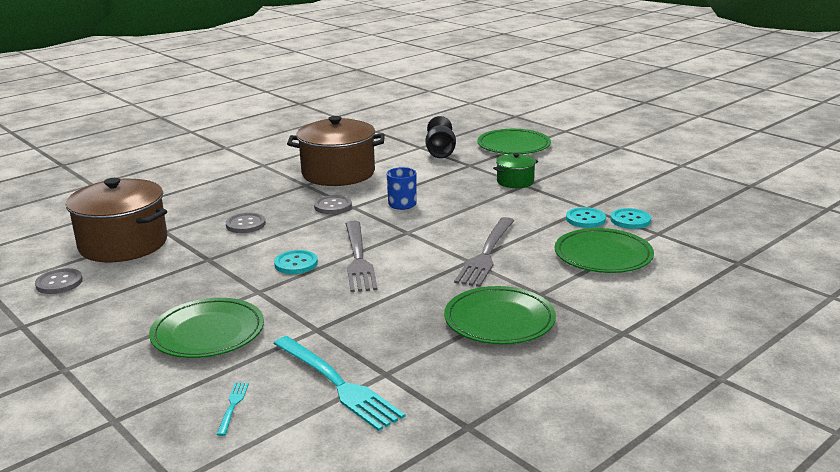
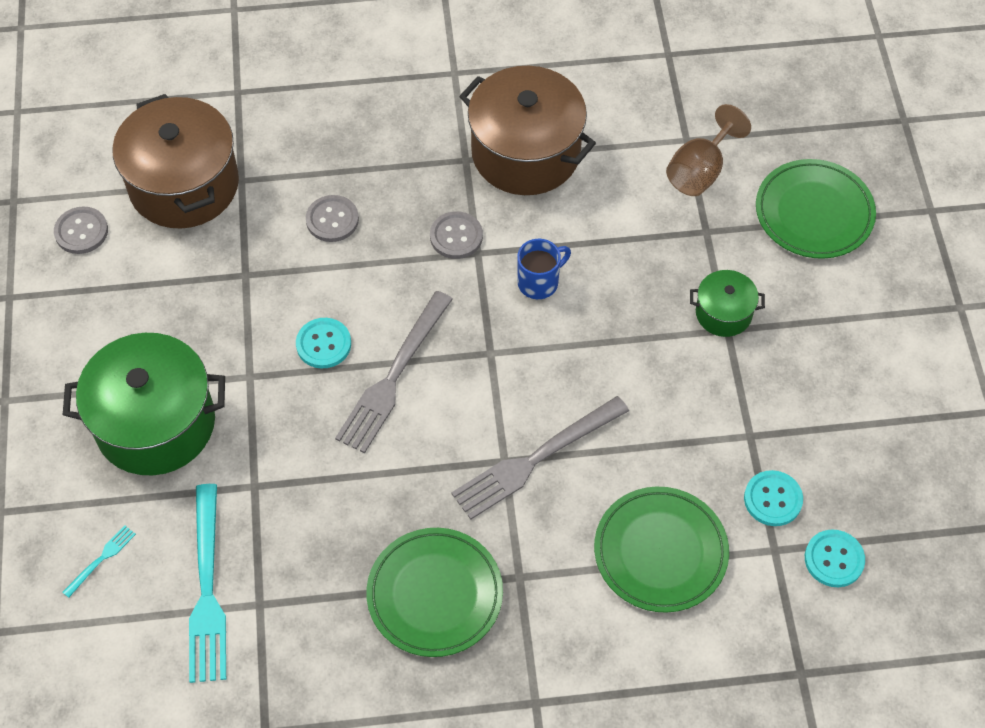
camera: 35 degrees right, 35 degrees up
green plate [149,298,264,358] -> green pot [63,333,225,476]
black goblet [425,116,456,158] -> brown goblet [666,104,751,196]
turquoise button [566,207,606,228] -> turquoise button moved to [805,530,865,587]

